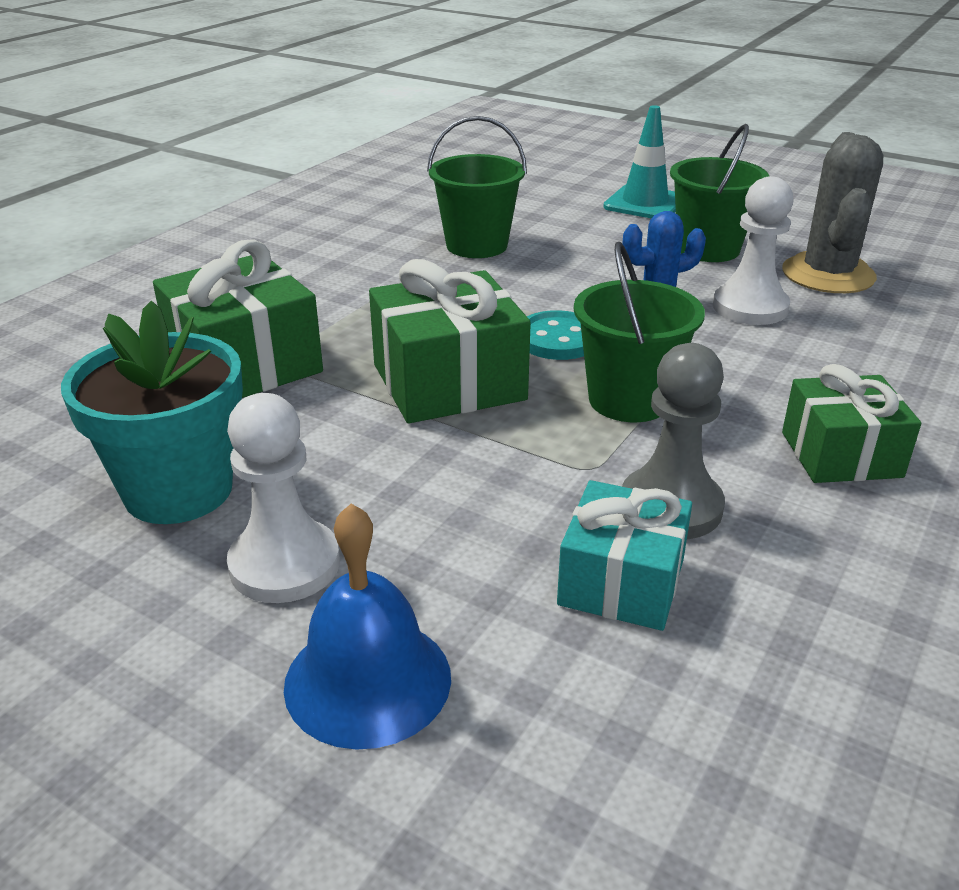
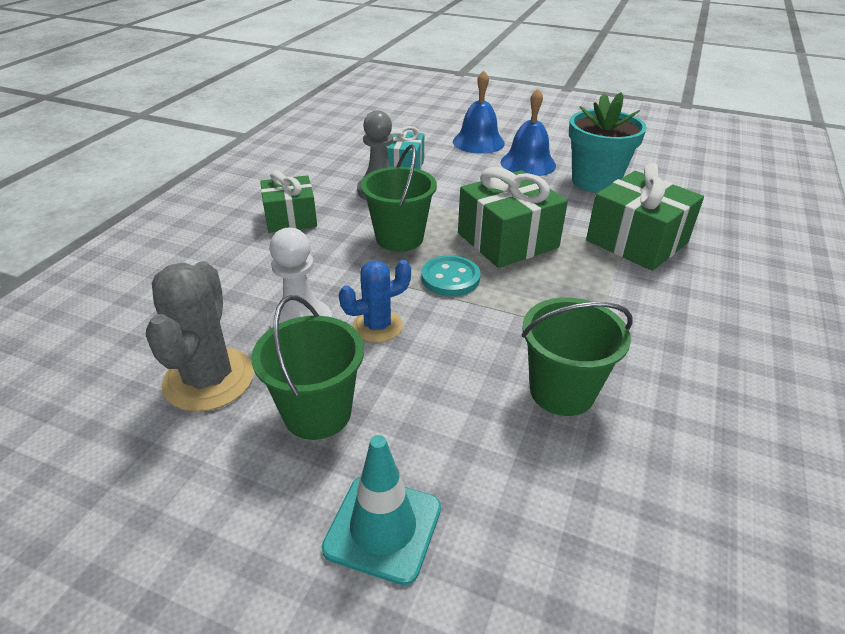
camera: 170 degrees right, 5 degrees up
white pawn [227,393,340,603] -> blue bell [501,89,556,176]

